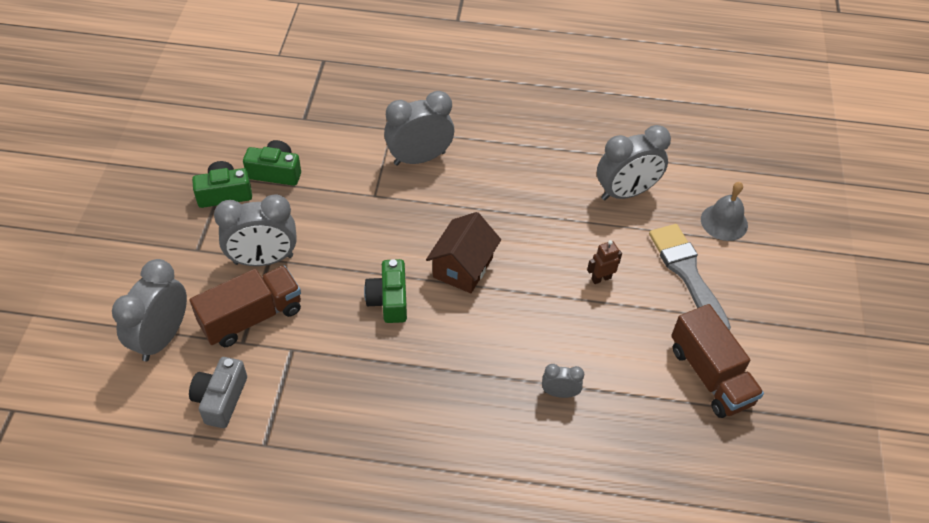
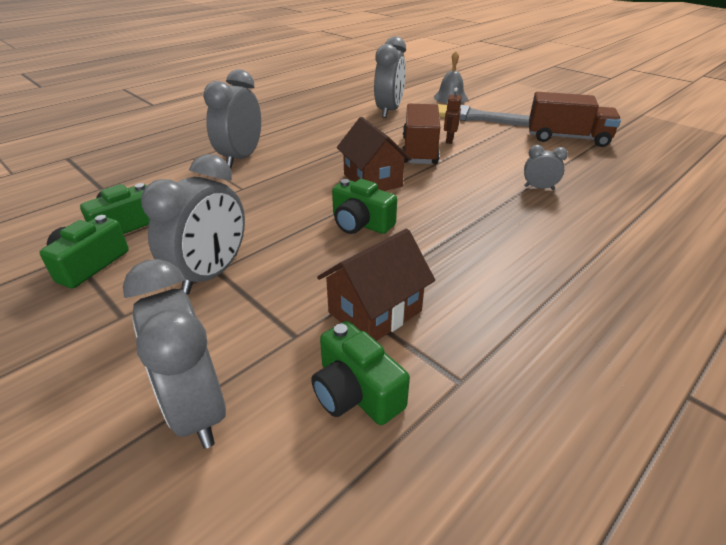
camera: 50 degrees left, 15 degrees down
grey camera [189,357,247,428] -> green camera [311,321,410,425]
brown truck [190,266,301,347] -> brown truck moved to [402,104,440,164]
grey clock [542,364,584,398] -> grey clock turned 60 degrees clockwise [524,145,568,190]
none -> brown house [317,229,435,341]

